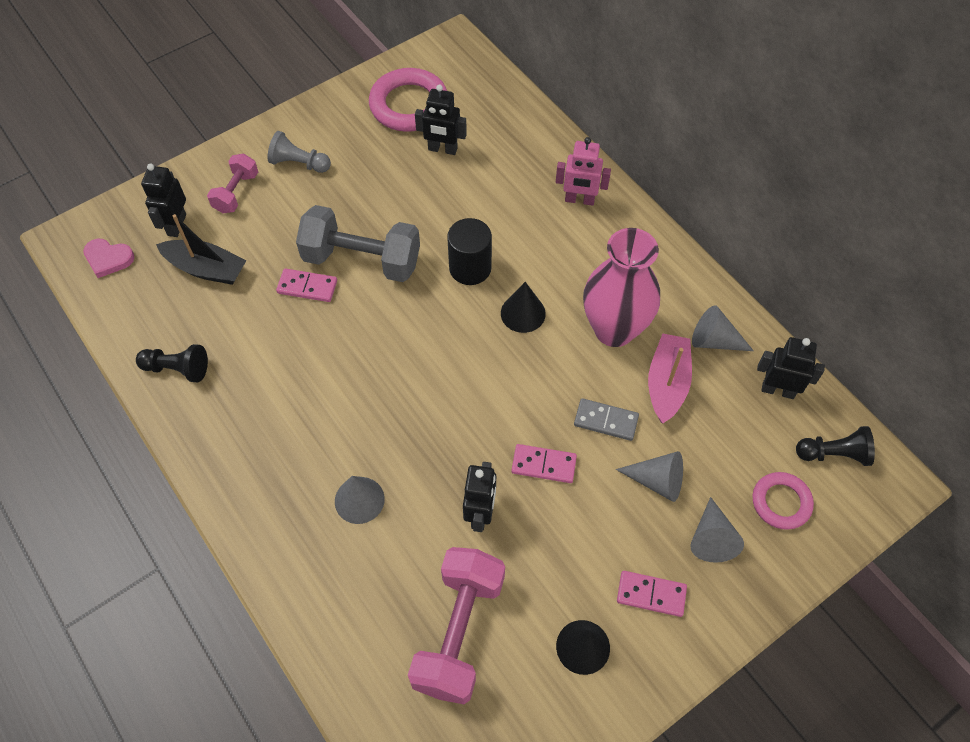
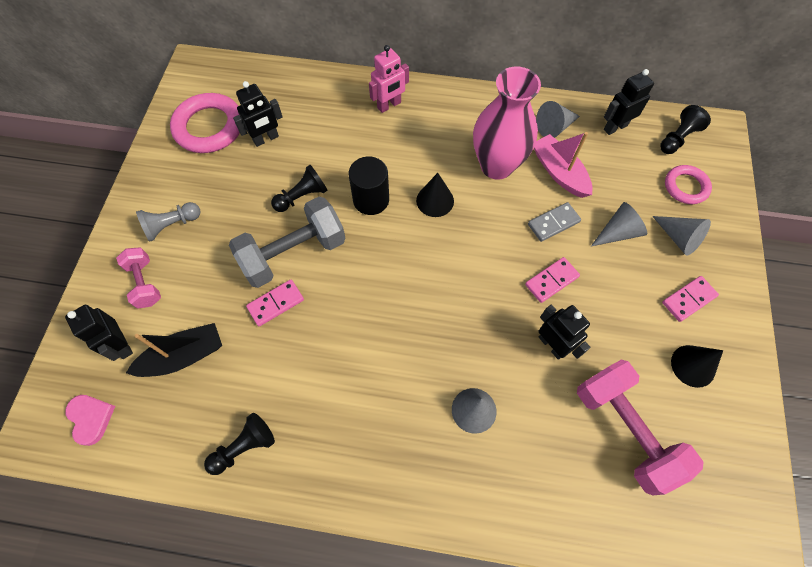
camera: 45 degrees left, 5 degrees up
pink heart [83,239,135,278] -> pink heart turned 90 degrees counterclockwise [65,395,115,446]
none -> black pawn [271,165,328,212]

